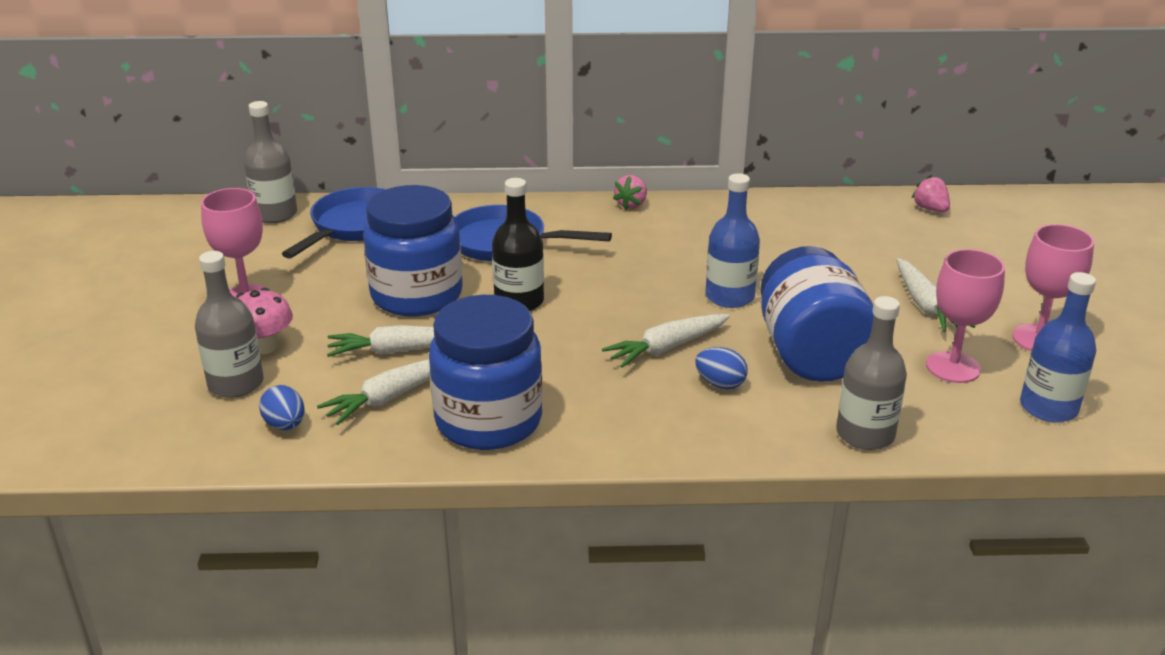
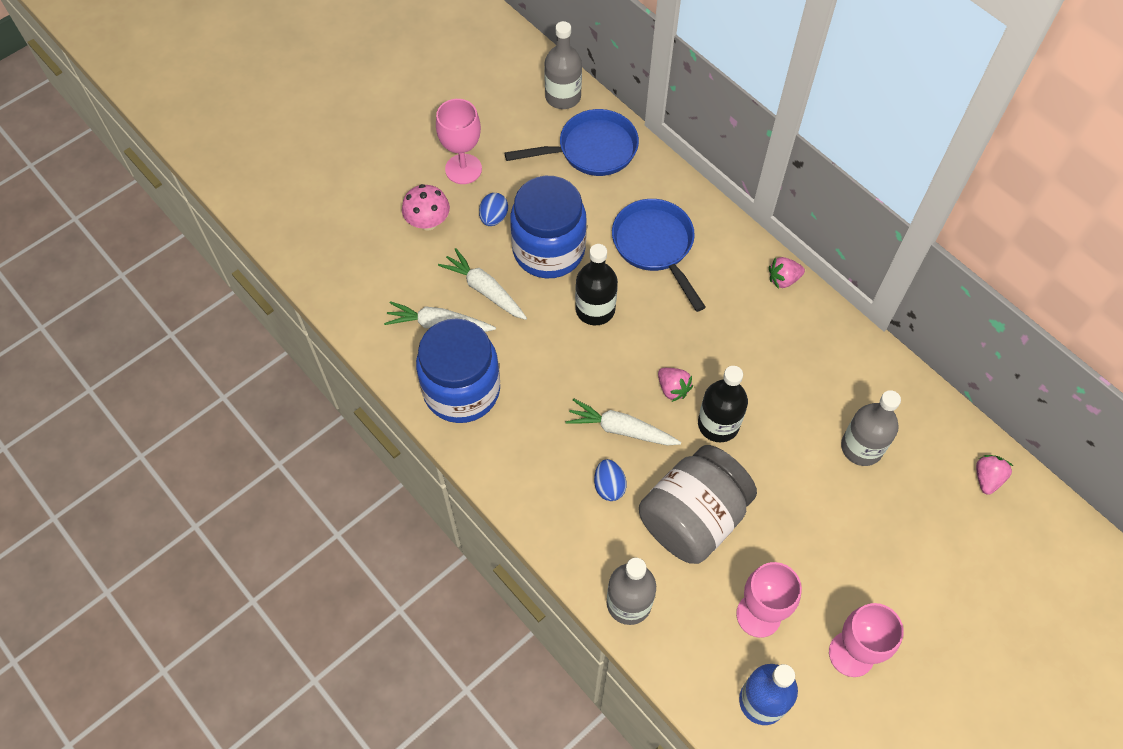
camera: 50 degrees right, 30 degrees up
grey bottle [195,251,264,398] -> grey bottle moved to [841,390,901,466]
blue egg [259,385,304,430] -> blue egg moved to [479,193,508,226]
blue bottle [705,173,760,308] -> black bottle [698,366,748,442]
blue jar [760,246,874,382] -> grey jar [639,445,757,564]
white carrot [896,258,976,332] -> none
none -> pink strawberry [658,368,693,402]

